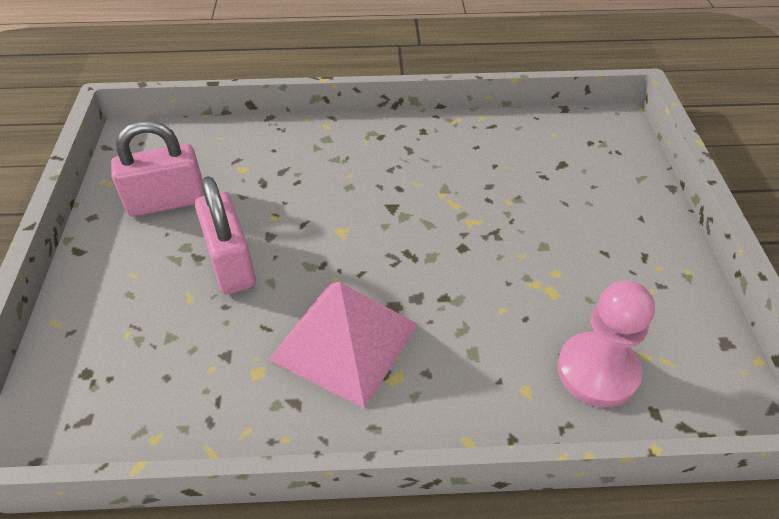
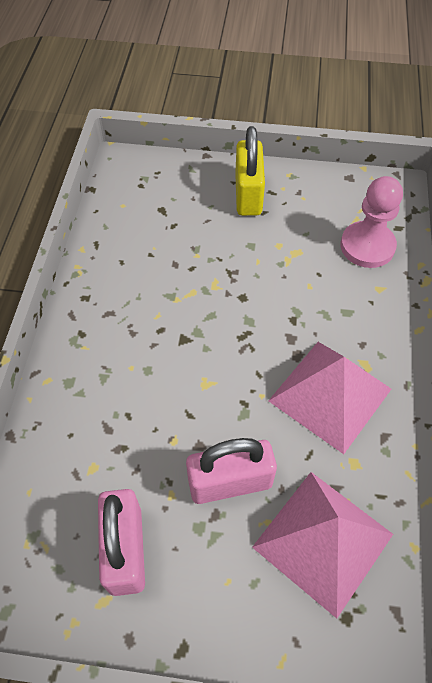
camera: 80 degrees left, 10 degrees up
none -> yellow padlock [235,126,265,216]
none -> pink pyramid [252,472,393,618]

